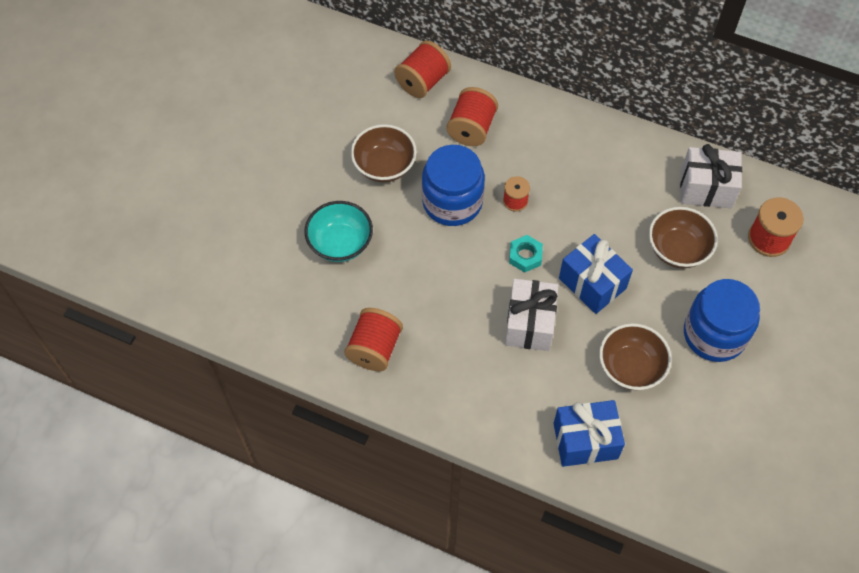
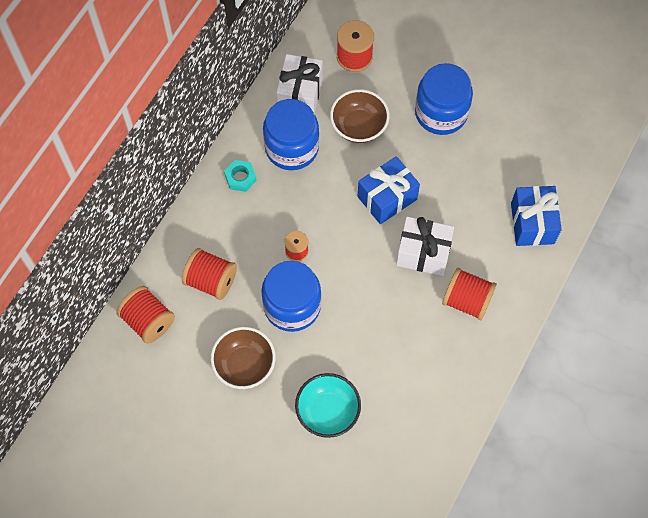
camera: 85 degrees left, 5 degrees up
red spool [344,308,403,371] -> red spool moved to [442,268,497,320]
turquoise nut [509,235,543,273] -> turquoise nut moved to [224,160,257,192]
brown bowl [599,323,672,390] -> none
none -> blue jar [263,99,319,170]

